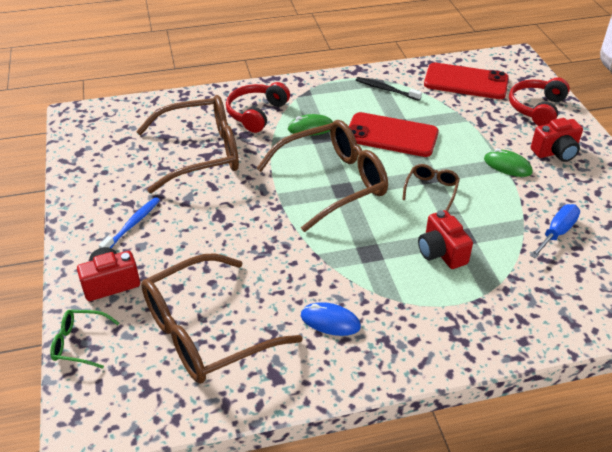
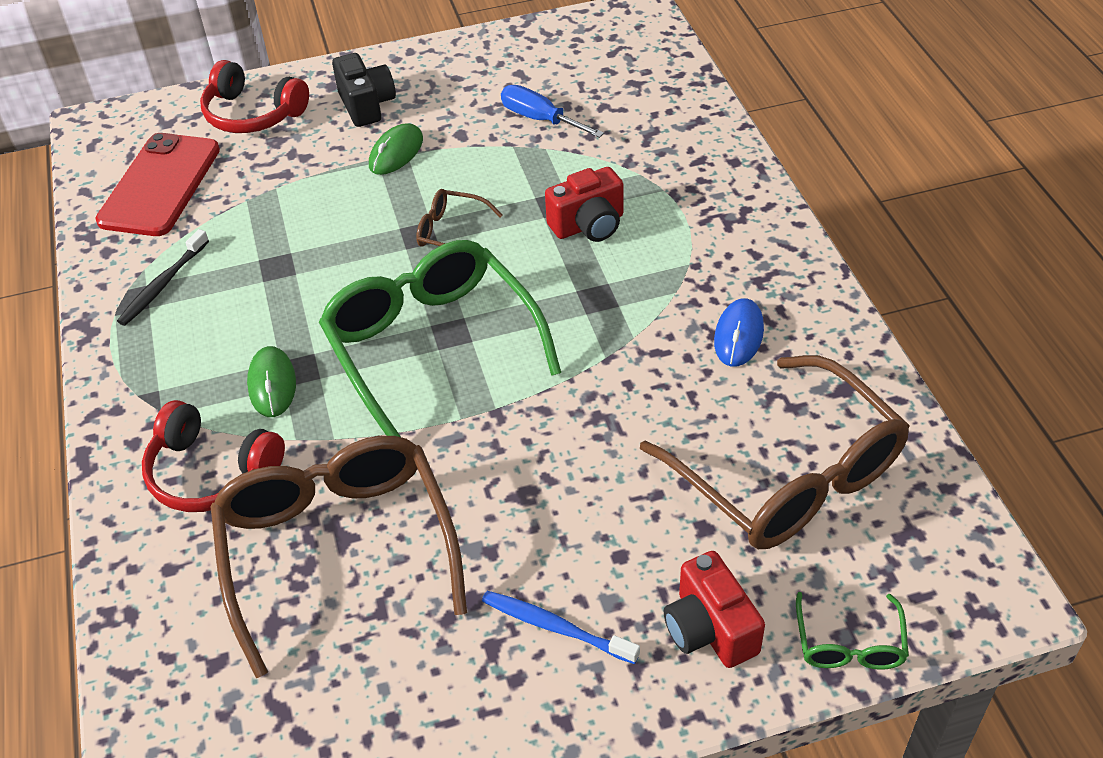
camera: 90 degrees left, 5 degrees up
brown glasses [256,120,388,232] -> green glasses [319,240,561,437]
red phone [349,112,439,157] -> none
red camera [531,118,583,162] -> black camera [332,53,396,127]

